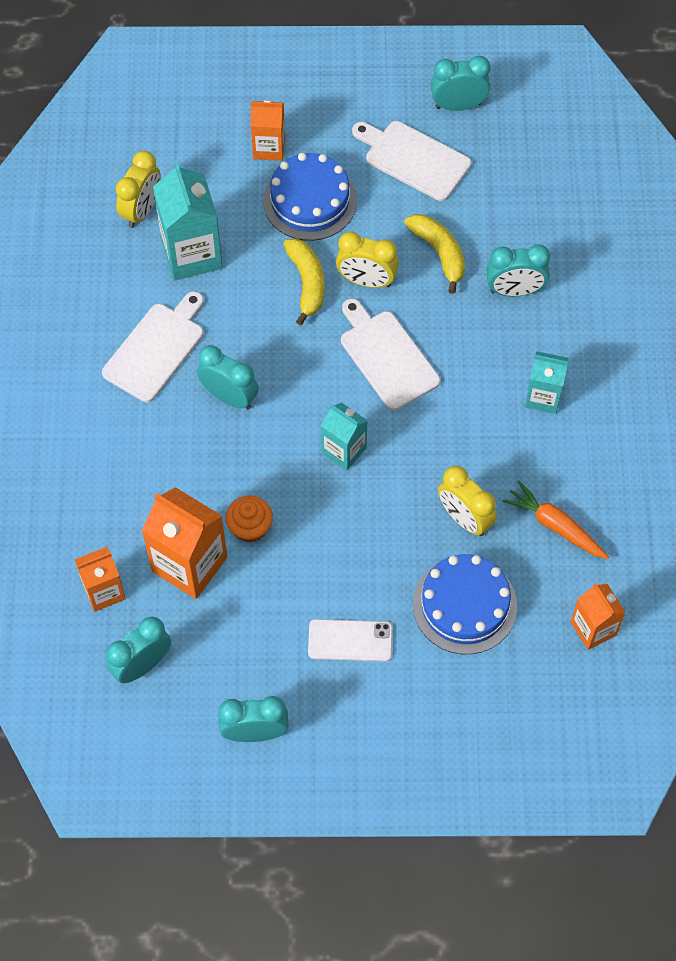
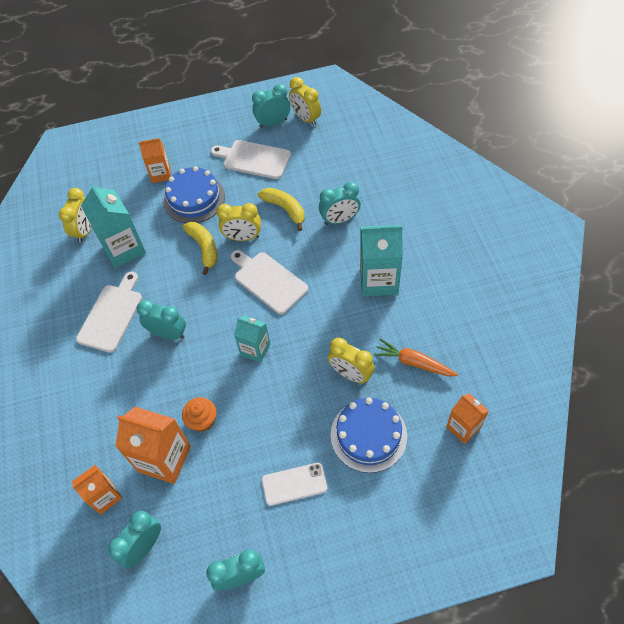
camera: 10 degrees left, 5 degrees down
turquoise carton [525,351,569,414] -> turquoise carton [360,225,403,296], size x1.64
none -> yellow clock [289,77,321,126]

